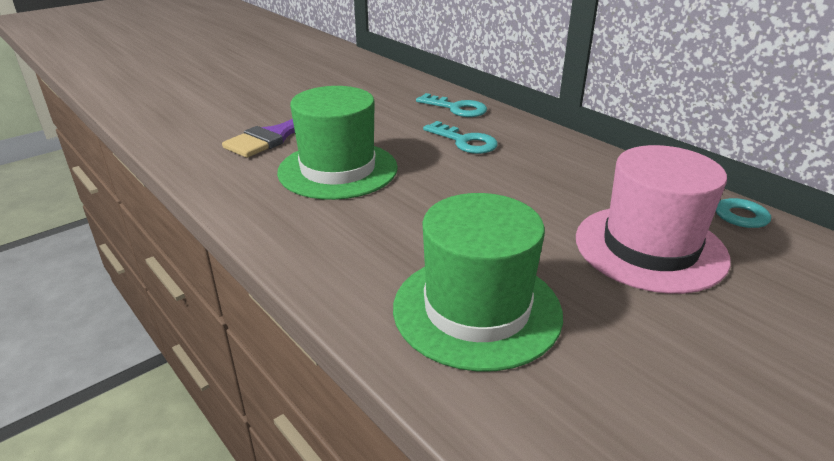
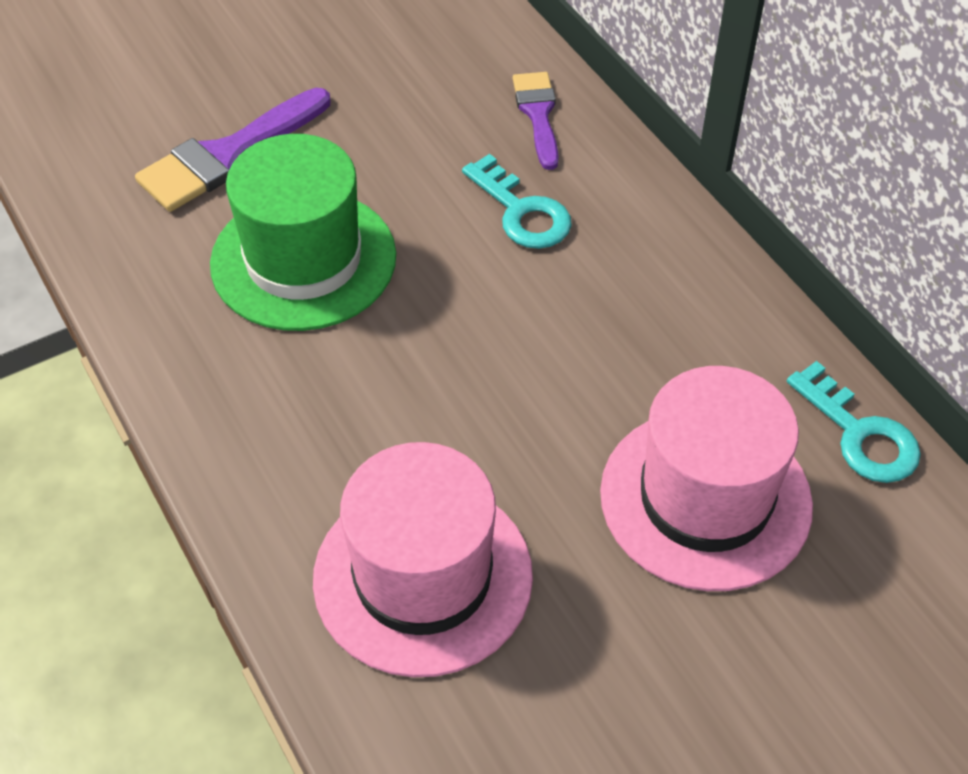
camera: 10 degrees right, 20 degrees up
green hat [393,193,563,372] -> pink hat [313,442,533,677]
turquoise key [416,93,487,117] -> purple brush [513,72,559,170]

